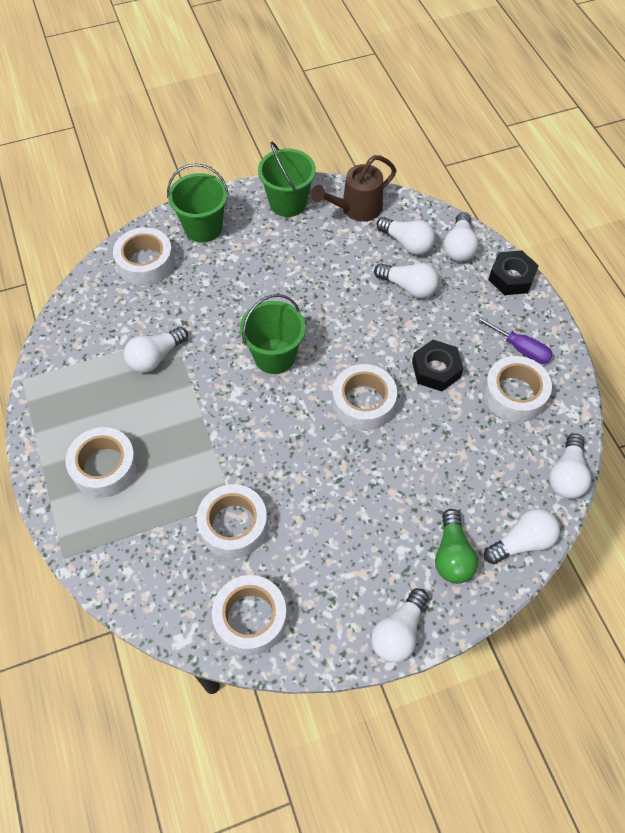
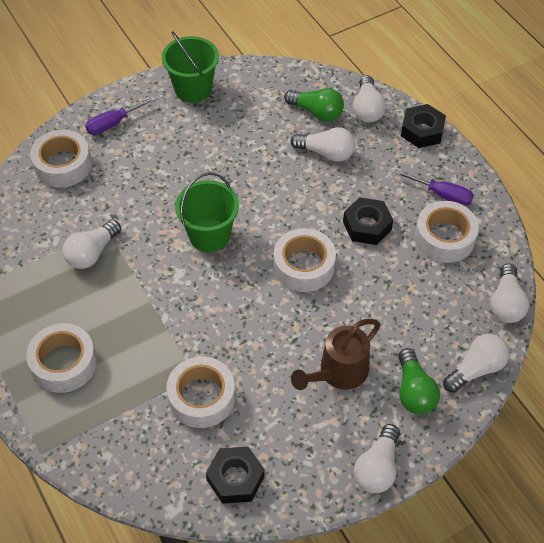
camera: 10 degrees left, 5 degrees down
green bucket [167,163,229,243] -> purple screwdriver [85,96,156,135]
white tape [212,575,287,655] -> black nut [206,447,265,504]
brown watering can [311,155,396,222] -> brown watering can moved to [291,319,381,390]
white light bulb [377,217,435,255] -> green light bulb [284,88,344,122]

